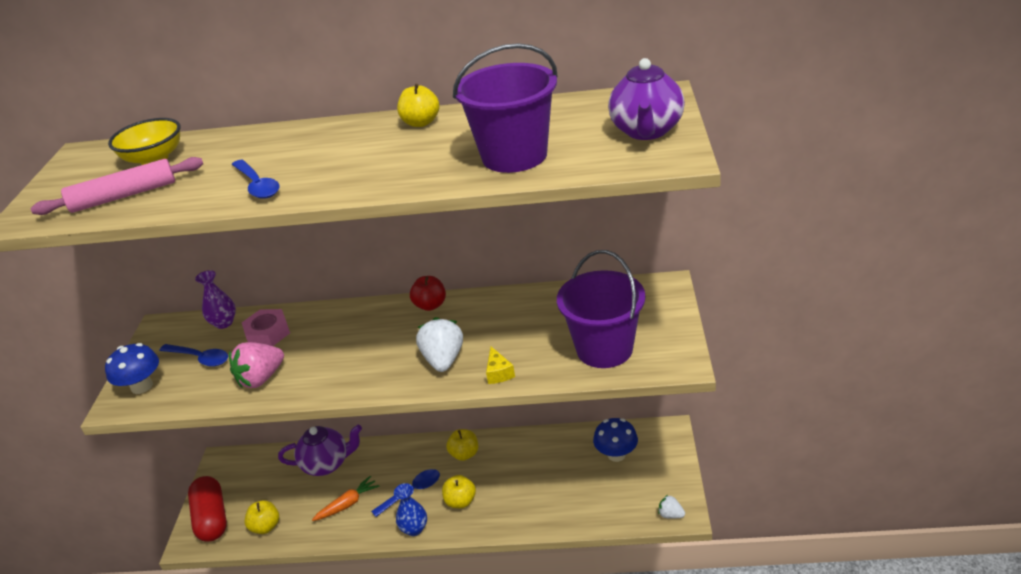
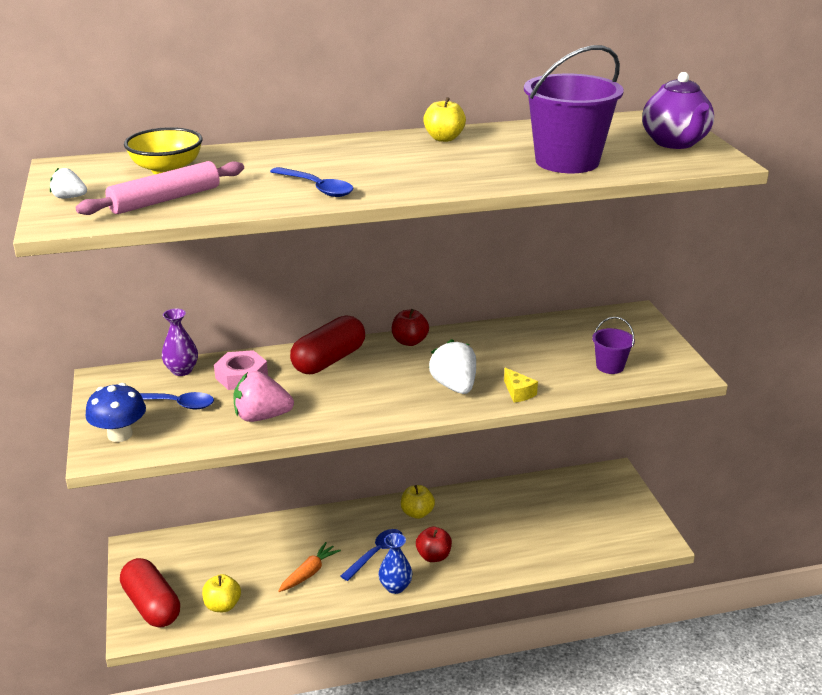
camera: 20 degrees left, 5 degrees down
pink strawberry [229,342,284,388] -> pink strawberry turned 60 degrees clockwise [233,371,294,422]
purple teapot [278,425,362,476] -> none
yellow apple [442,475,476,508] -> red apple [416,527,452,562]
purple bucket [557,250,646,368] -> purple bucket [592,317,635,374], size x0.49
blue mushroom [593,418,638,462] -> none
white strawberry [658,495,685,519] -> white strawberry moved to [50,168,87,199]
none -> red capsule [290,315,365,374]

